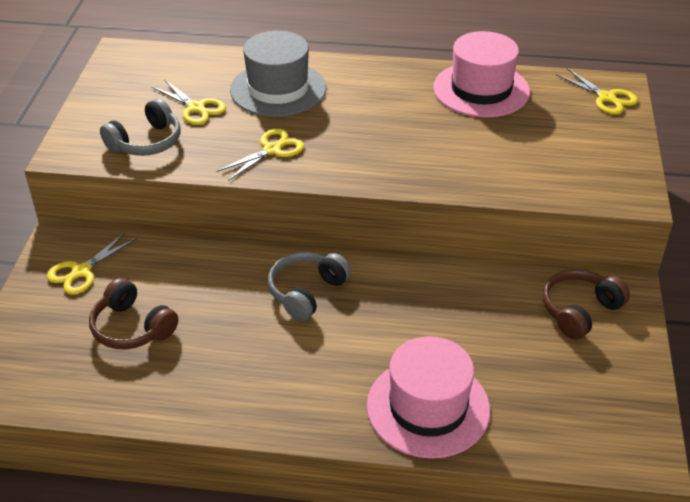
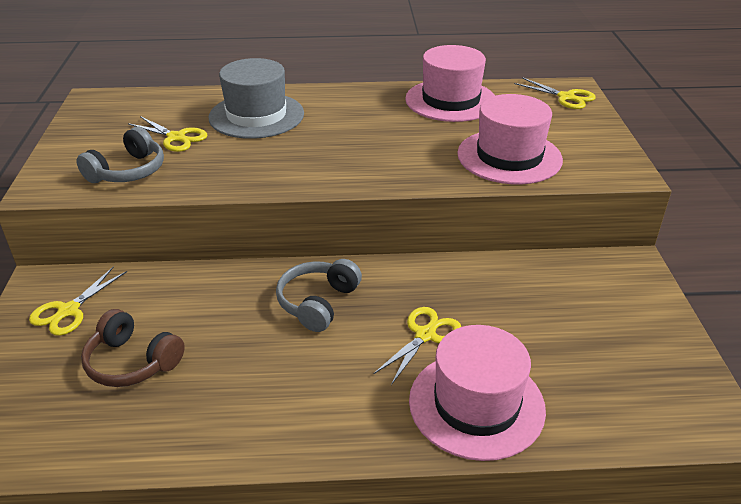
camera: 10 degrees left, 5 degrees down
yellow scissors [217,129,304,181] -> yellow scissors moved to [373,307,461,385]
brown headphones [543,269,630,340] -> none
none -> pink hat [457,94,563,185]

